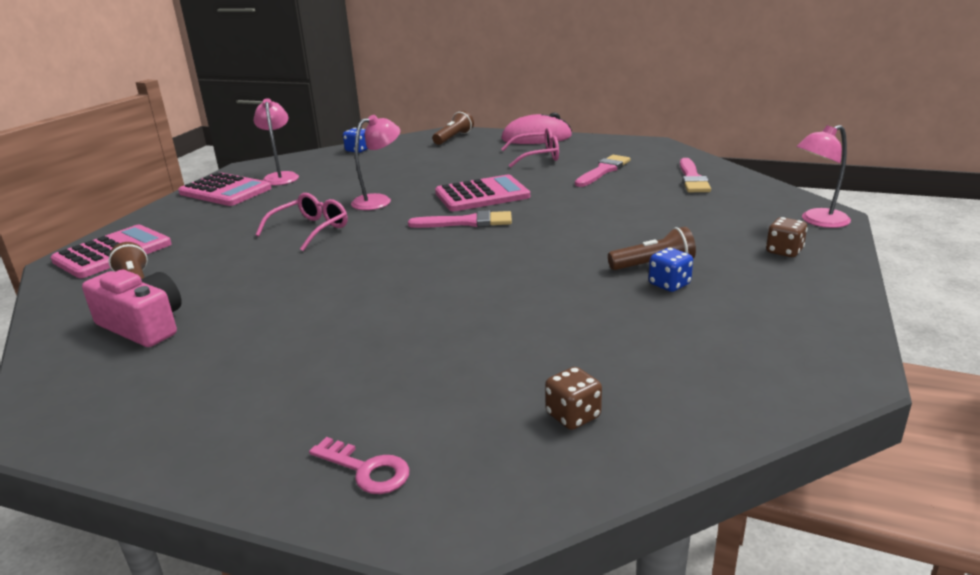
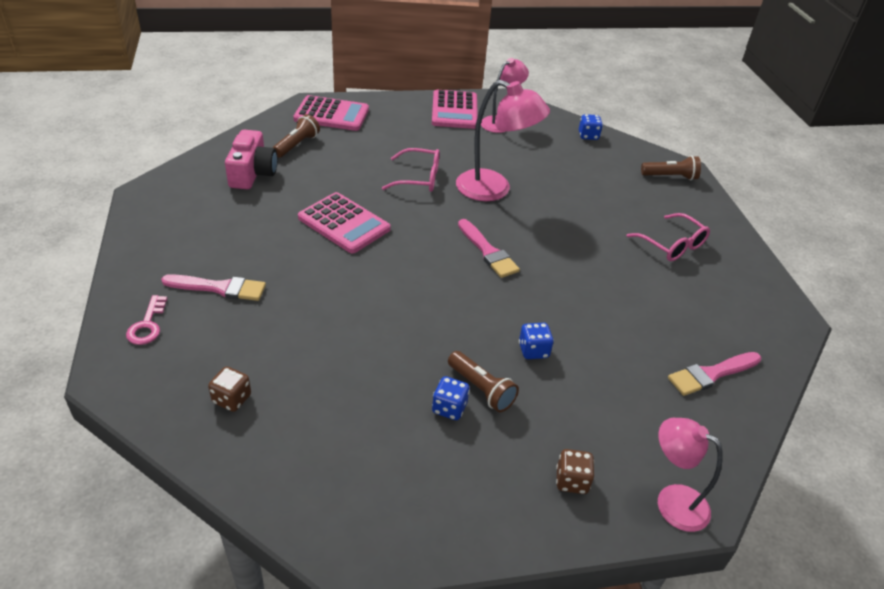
camera: 55 degrees right, 15 degrees up
pink lamp [351,115,400,210] -> pink lamp [456,80,550,201], size x1.56
pink calculator [435,175,530,211] -> pink calculator moved to [298,192,391,253]
pink mouse [501,112,572,144] -> none
pink brush [575,155,630,187] -> pink brush moved to [161,274,266,301]
none -> blue dice [519,323,554,359]

